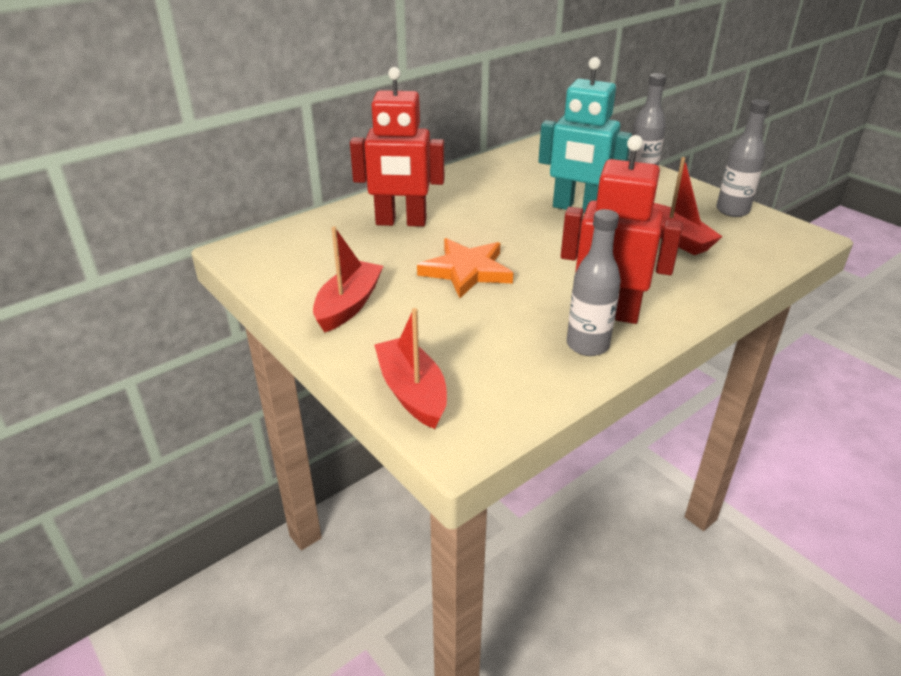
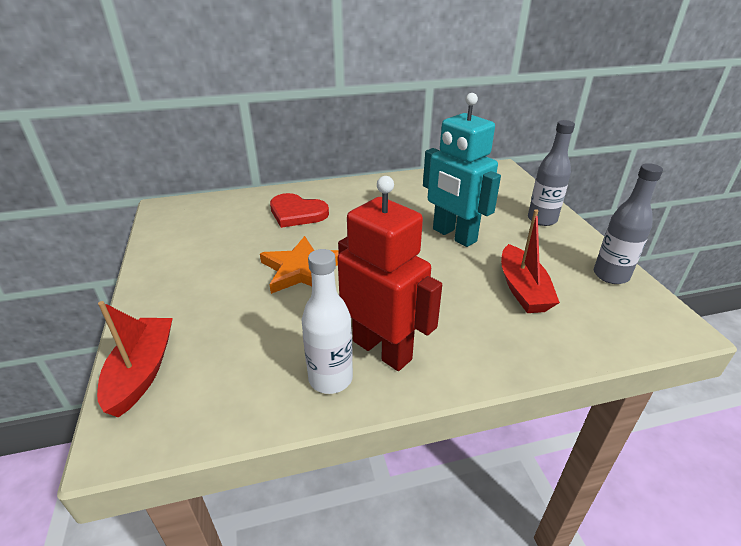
camera: 25 degrees right, 0 degrees up
red boat [313,226,383,332] -> none
red robot [350,67,444,227] -> red heart [270,193,329,228]
grey bottle [567,209,621,356] -> white bottle [302,249,353,394]

